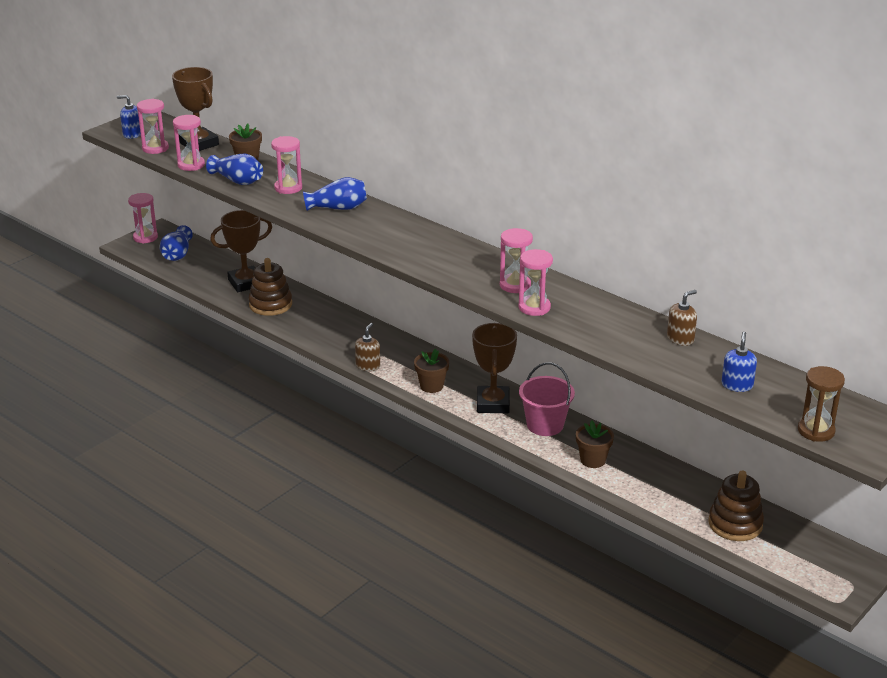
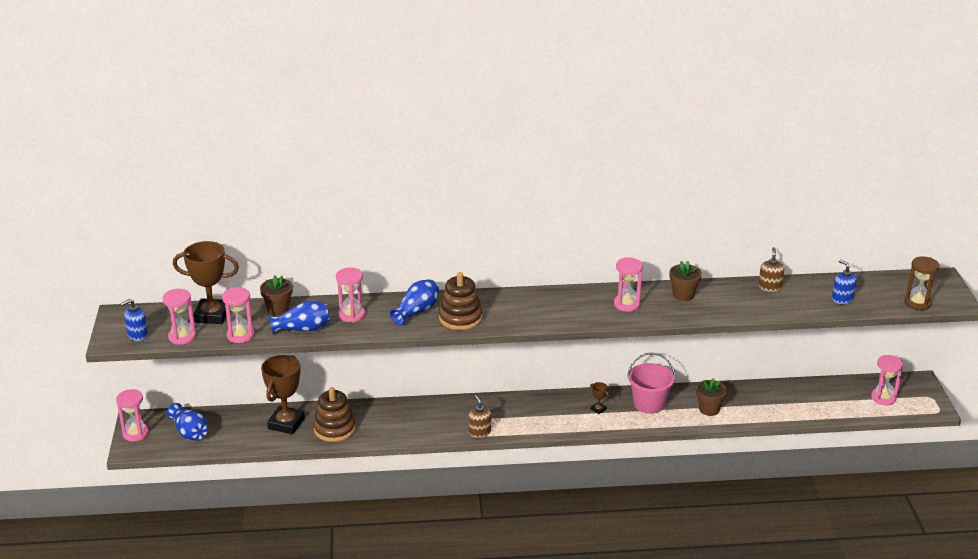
camera: 45 degrees left, 0 degrees up
brown flower pot [414,349,449,393] -> brown flower pot moved to [669,261,702,301]
brown trophy [472,323,517,413] -> brown trophy [590,382,609,414], size x0.41
pink hourglass [518,249,553,316] -> pink hourglass moved to [871,355,903,405]
brown stacking toy [708,471,764,541] -> brown stacking toy moved to [439,272,482,330]

